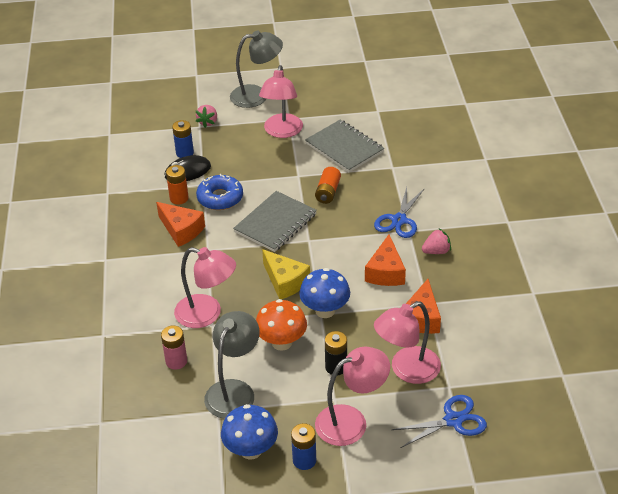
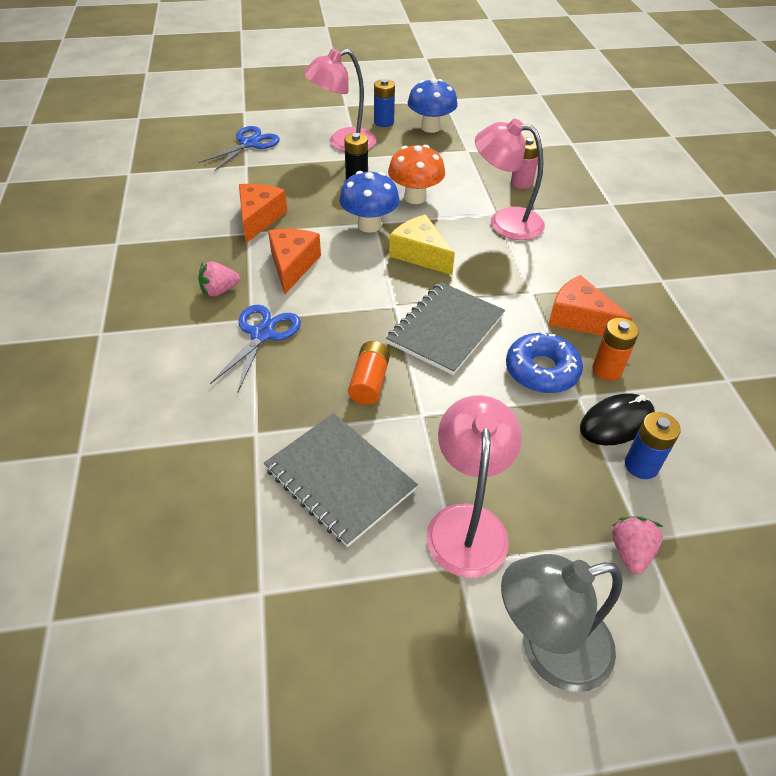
camera: 175 degrees right, 5 degrees up
grey lamp [204,311,260,419] -> none
pink lamp [374,301,441,384] -> none
blue scissors [391,395,487,448] -> blue scissors turned 150 degrees clockwise [199,126,280,171]

